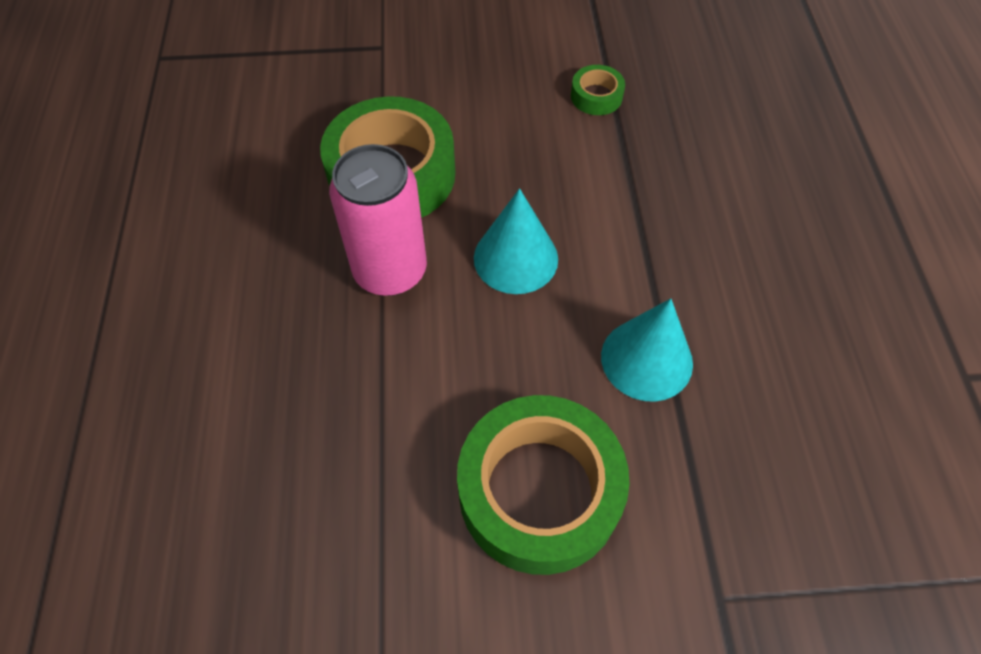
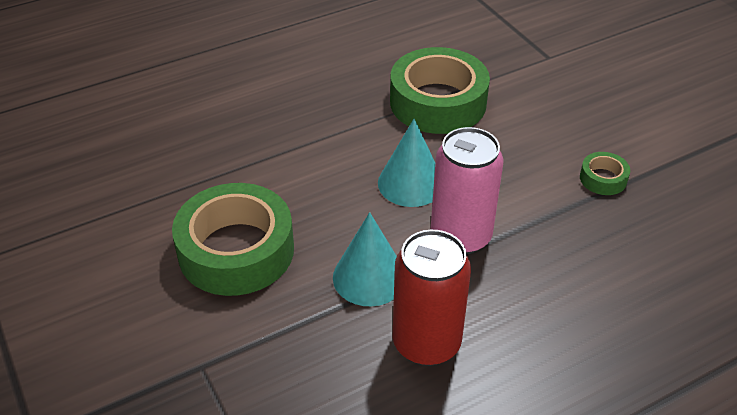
camera: 65 degrees right, 15 degrees down
pink can [329,144,427,296] -> pink can moved to [431,127,504,255]
none -> red can [393,230,471,366]

